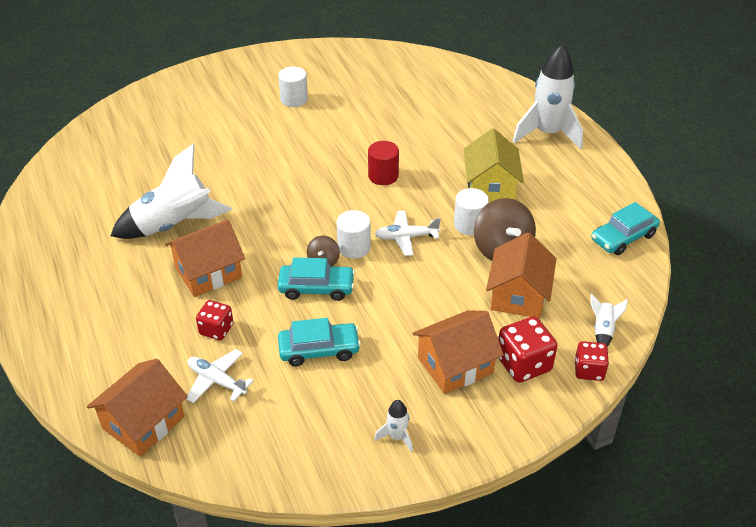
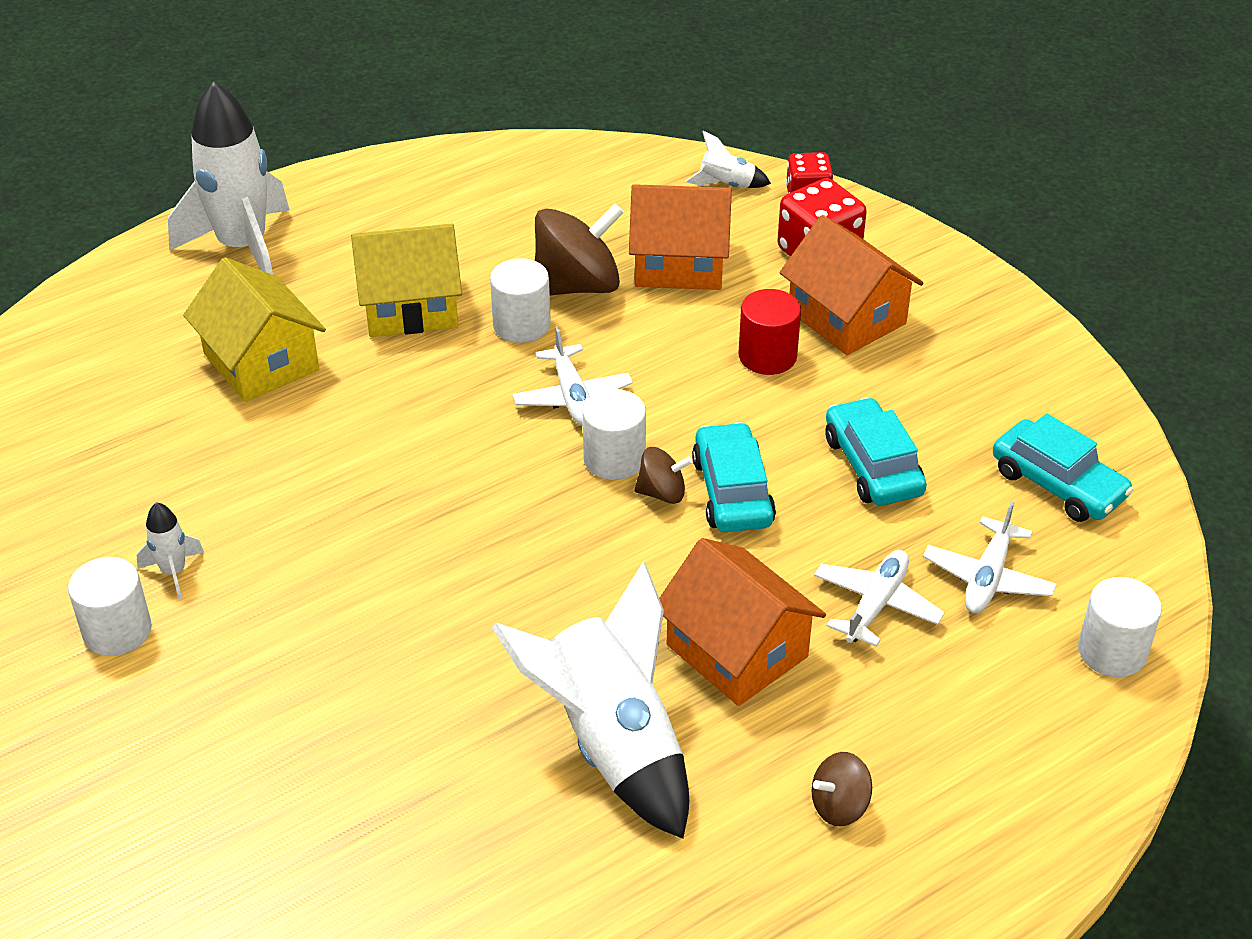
camera: 100 degrees left, 0 degrees up
orange house [87,359,188,457] -> white cylinder [1078,577,1162,677]
red dice [196,300,233,340] -> white plane [814,550,944,647]
red cylinder [368,141,399,185] -> red cylinder moved to [739,289,801,375]
white rocket [374,400,413,452] -> white rocket moved to [137,502,204,599]
turquoise car [591,202,660,255] -> turquoise car moved to [993,413,1133,522]
none -> yellow house [183,257,326,402]
none -> brown spinning top [812,752,872,827]

